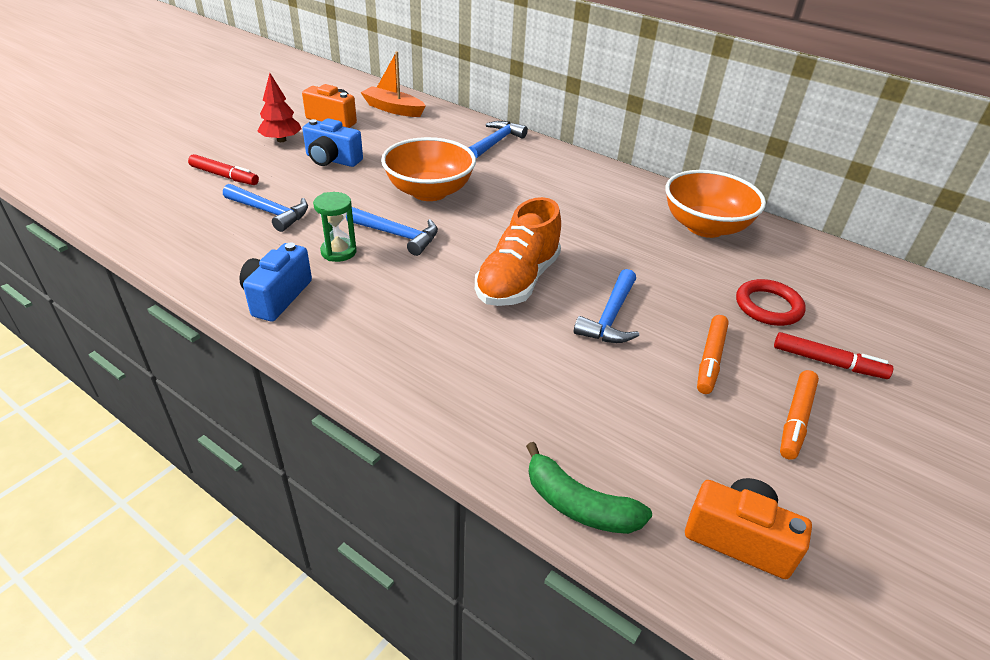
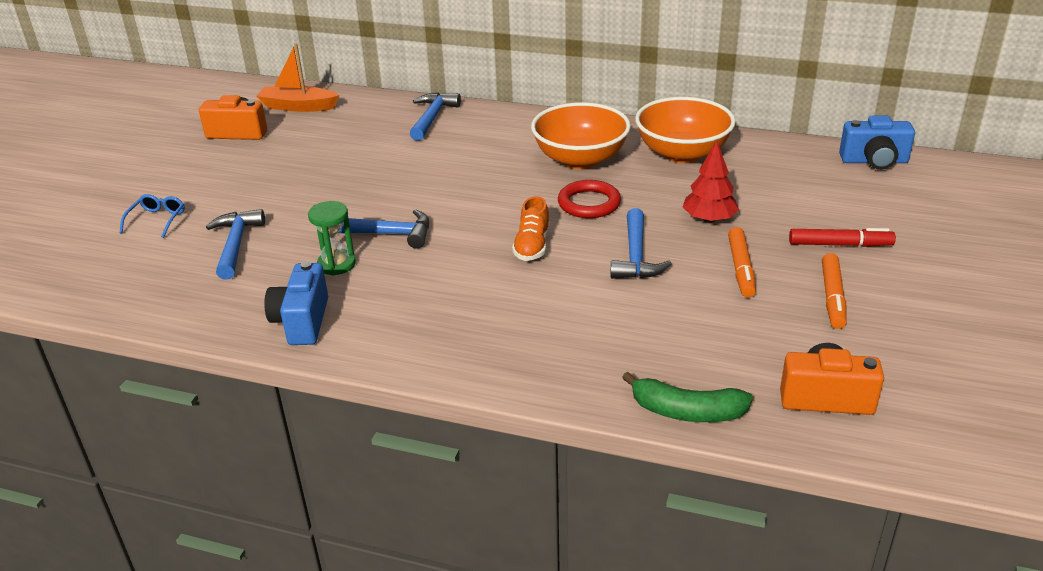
camera: 15 degrees left, 5 degrees down
red marker [188,154,259,185] -> blue glasses [120,194,185,238]
blue hammer [223,184,308,232] -> blue hammer turned 105 degrees counterclockwise [206,209,265,280]
red tree [257,73,302,142] -> red tree moved to [683,141,739,223]
blue camera [303,118,363,167] -> blue camera moved to [839,116,915,170]
orange bowl [381,137,476,201] -> orange bowl moved to [531,102,631,169]
orange shoe [475,197,561,306] -> orange shoe [512,196,550,261], size x0.57
red ring [736,279,806,326] -> red ring moved to [558,180,621,218]

